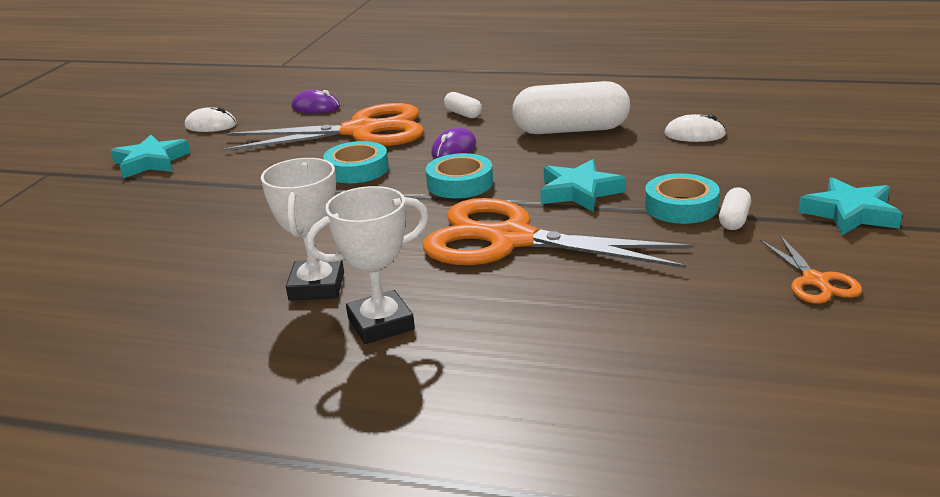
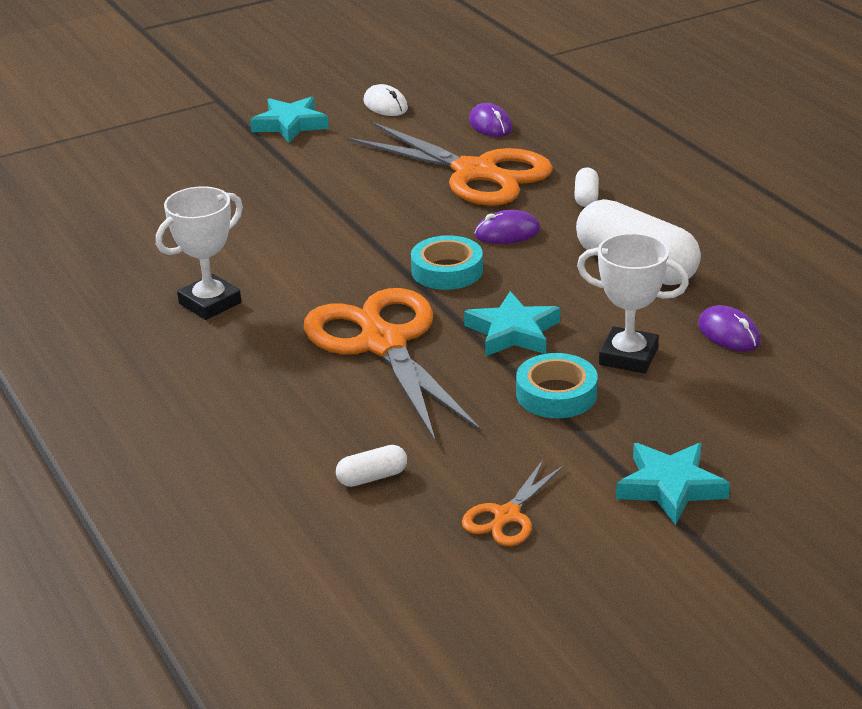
camera: 45 degrees right, 5 degrees up
white trophy [306,186,429,344] -> white trophy moved to [577,233,689,373]
turquoise tape [323,141,389,183] -> none
white mouse [664,114,726,142] -> purple mouse [698,305,761,351]
white capsule [719,187,751,230] -> white capsule moved to [336,445,407,487]

